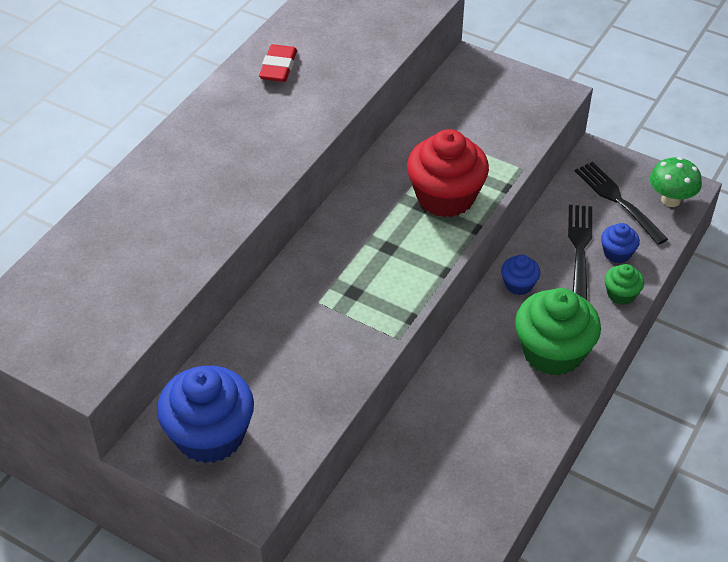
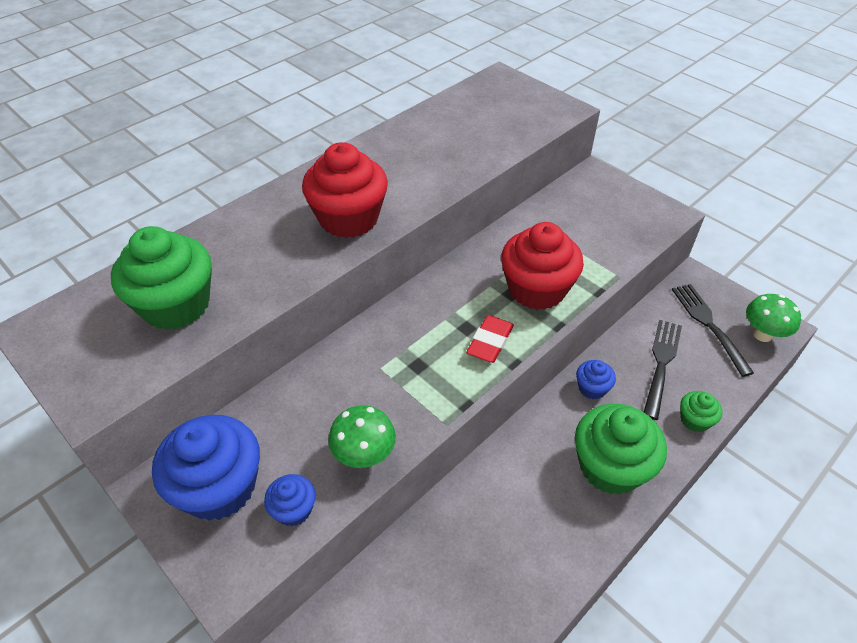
camera: 15 degrees right, 0 degrees up
red eraser [259,44,297,82] -> red eraser moved to [466,315,514,363]
blue cupcake [601,223,640,263] -> blue cupcake moved to [264,474,316,526]
none -> green cupcake [111,226,212,330]
none -> red cupcake [302,142,388,238]
none -> green mushroom [328,405,396,468]

